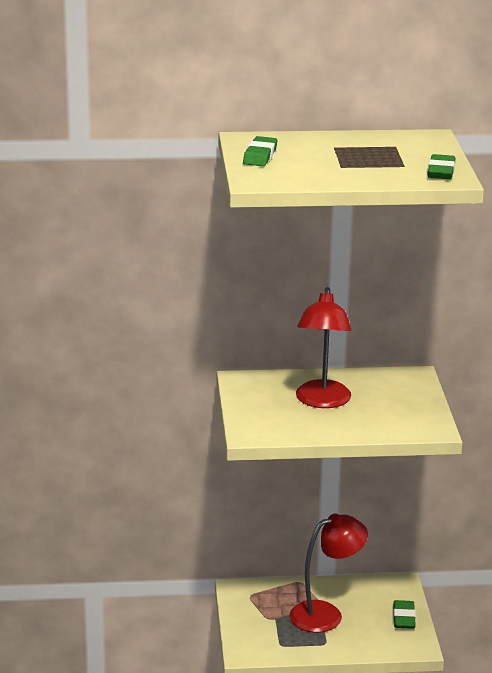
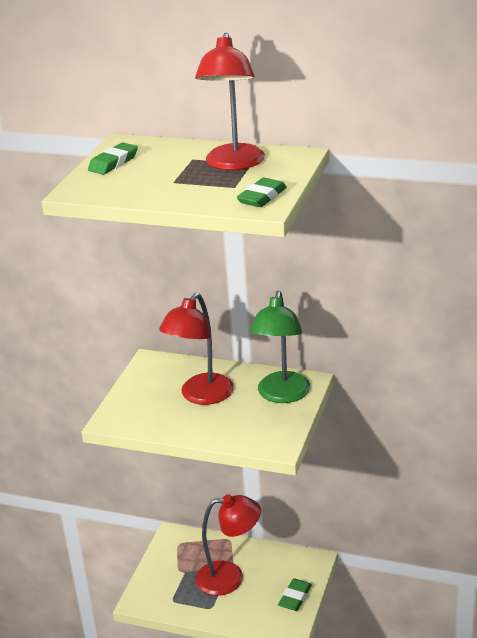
camera: 25 degrees right, 5 degrees up
none -> red lamp [195,33,265,170]
none -> green lamp [250,291,310,403]

